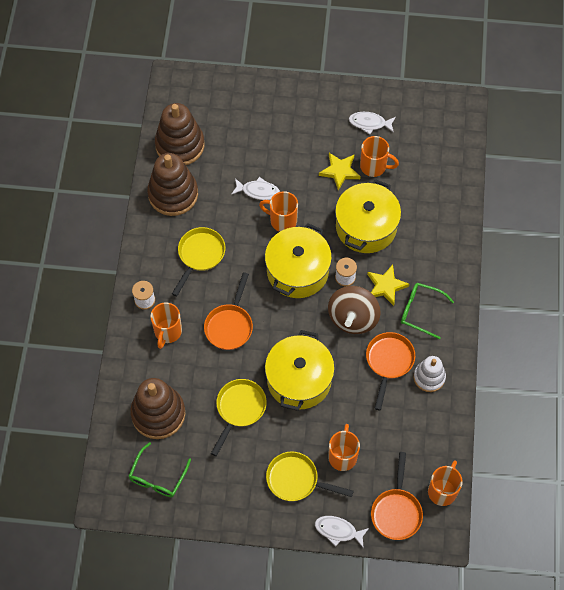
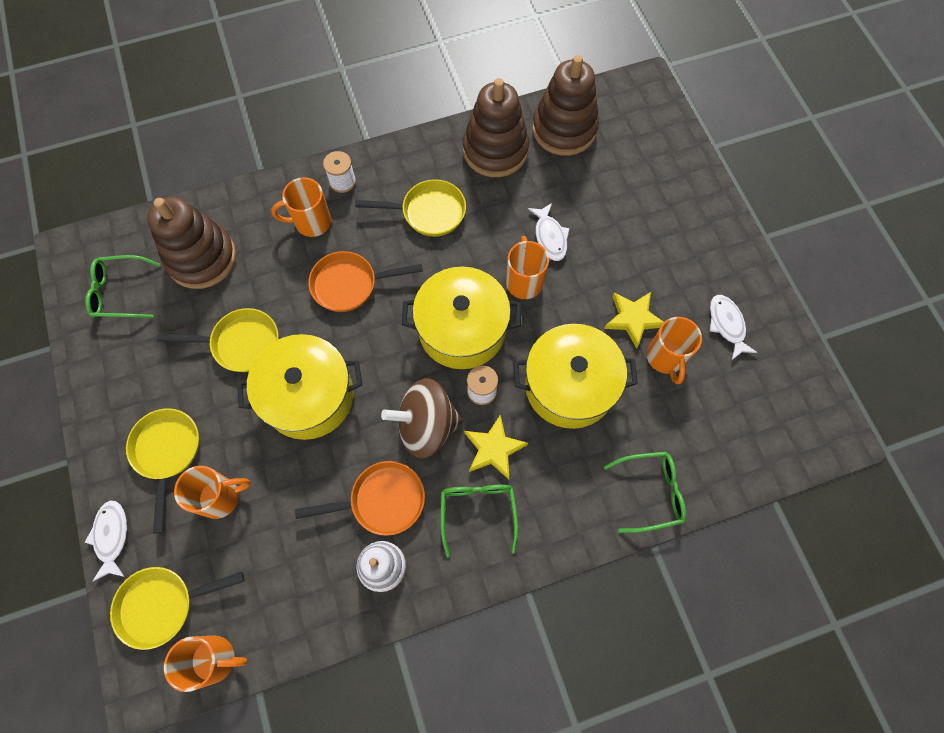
camera: 65 degrees right, 5 degrees up
orange pan [371,452,423,540] -> yellow pan [110,567,244,650]
none -> green glasses [604,451,686,533]

